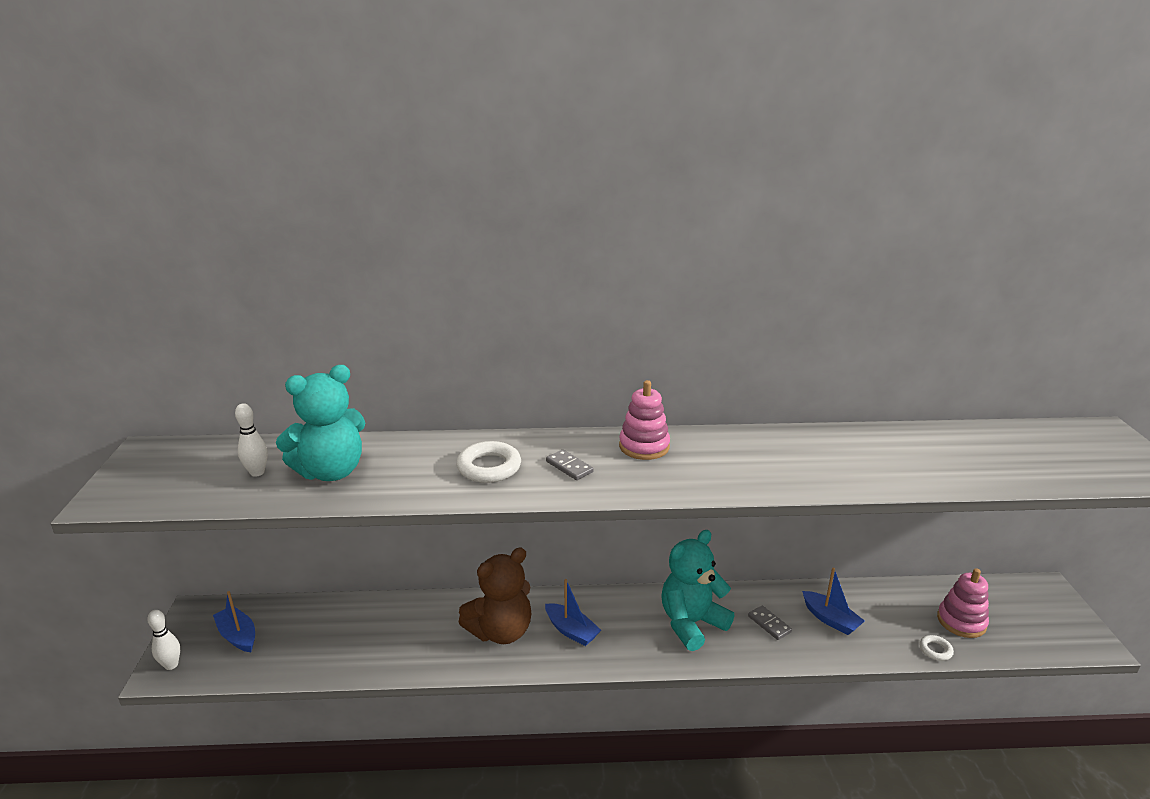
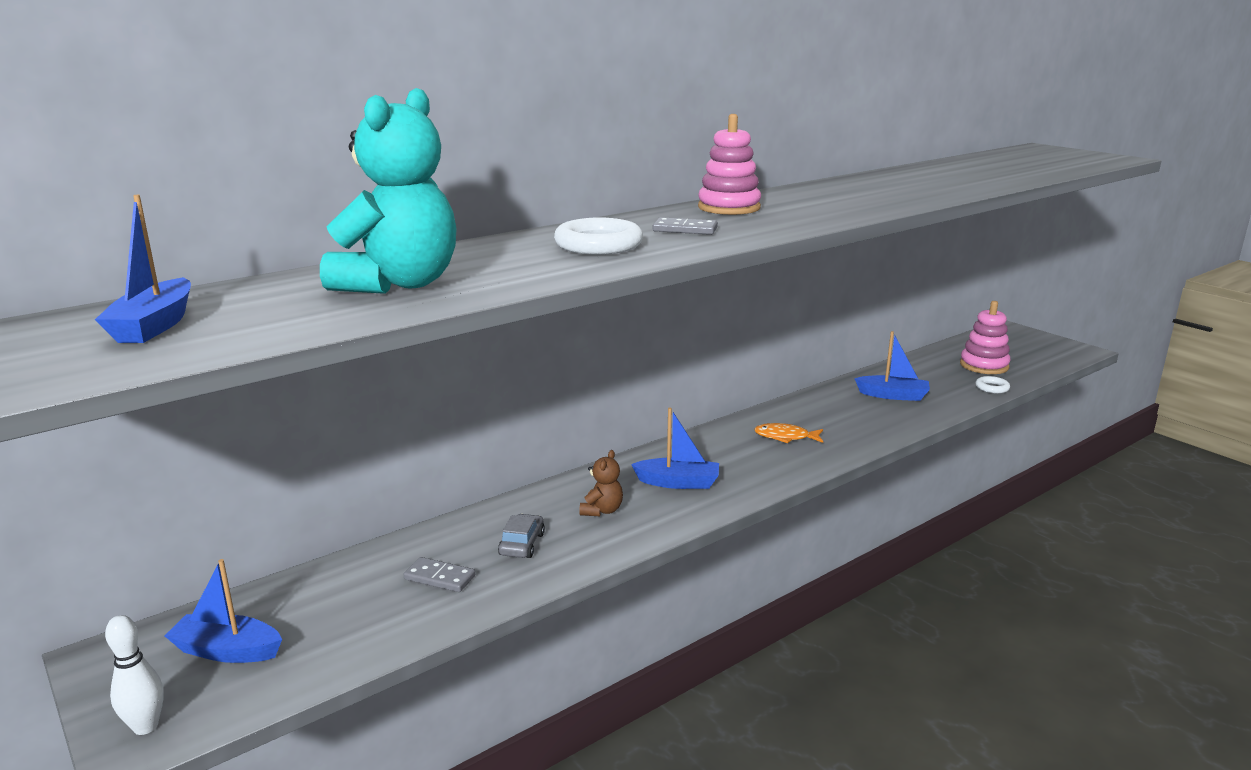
camera: 35 degrees left, 5 degrees down
white bowling pin [235,403,268,477] -> none
brown teddy bear [458,548,531,644] -> brown teddy bear [579,450,623,516], size x0.45
turquoise teddy bear [661,530,734,651] -> orange fish [754,423,823,443]
grey domino [748,606,792,640] -> grey domino moved to [404,557,475,592]
none -> blue boat [95,195,191,343]
none -> grey car [498,514,545,558]

